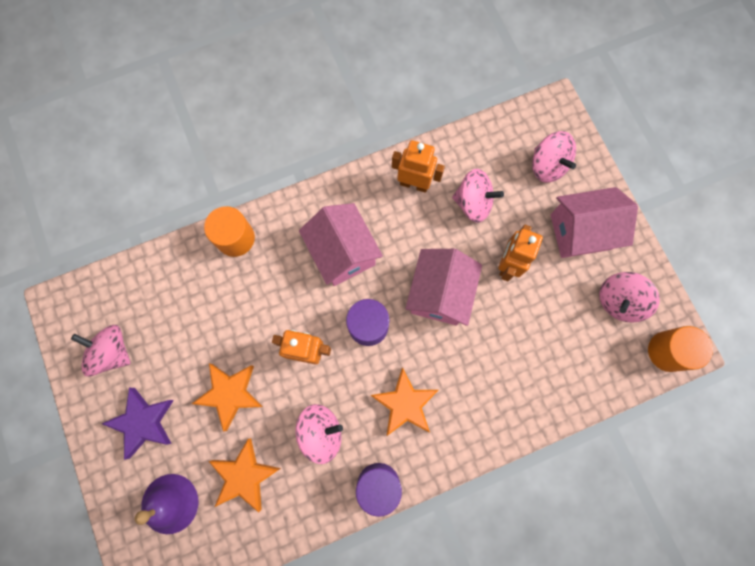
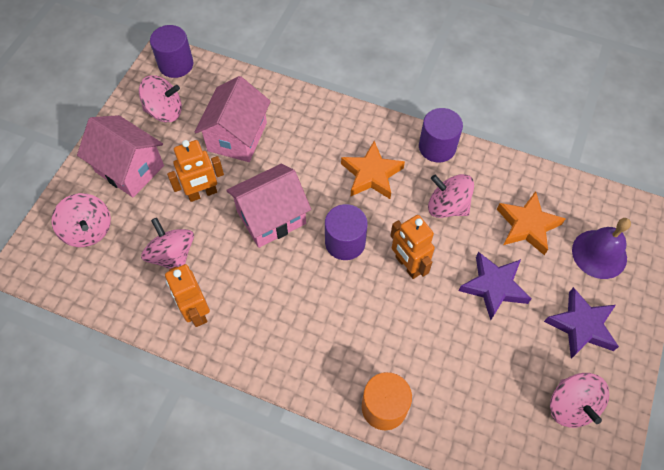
camera: 135 degrees left, 15 degrees down
orange star [192,363,263,432] -> purple star [459,252,531,320]
pink house [299,203,383,286] -> pink house moved to [195,76,271,162]
pink spinning top [532,131,576,183] -> pink spinning top turned 135 degrees clockwise [52,193,111,247]
orange cylinder [648,326,713,372] -> purple cylinder [150,25,194,78]

